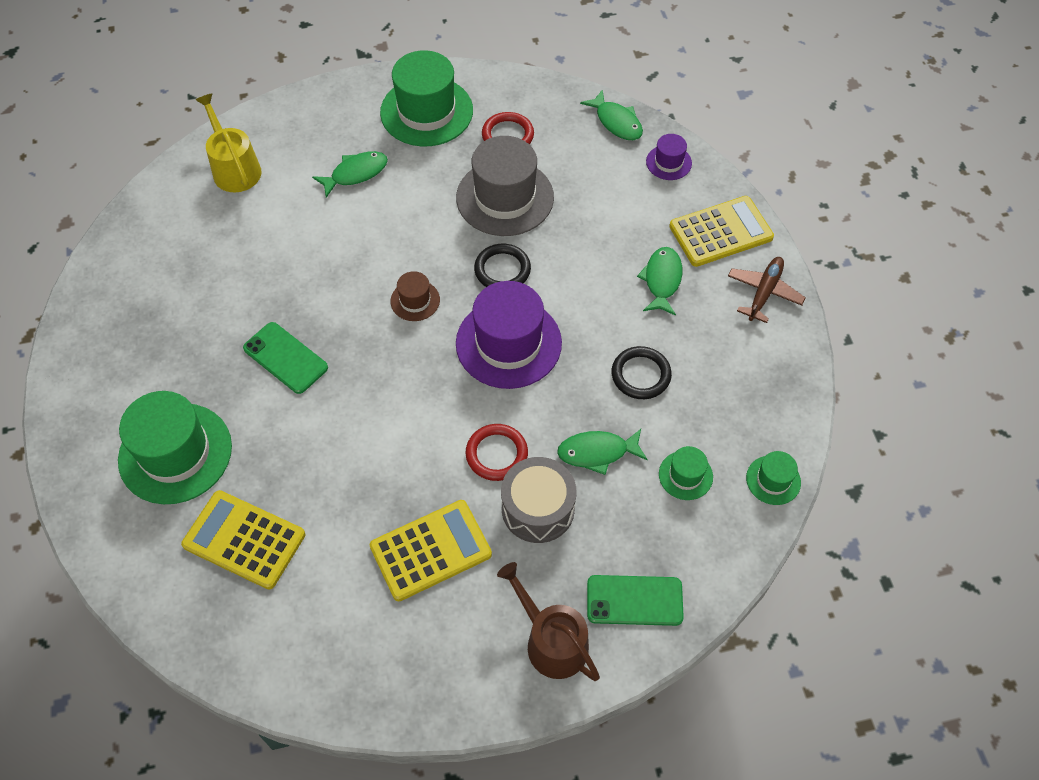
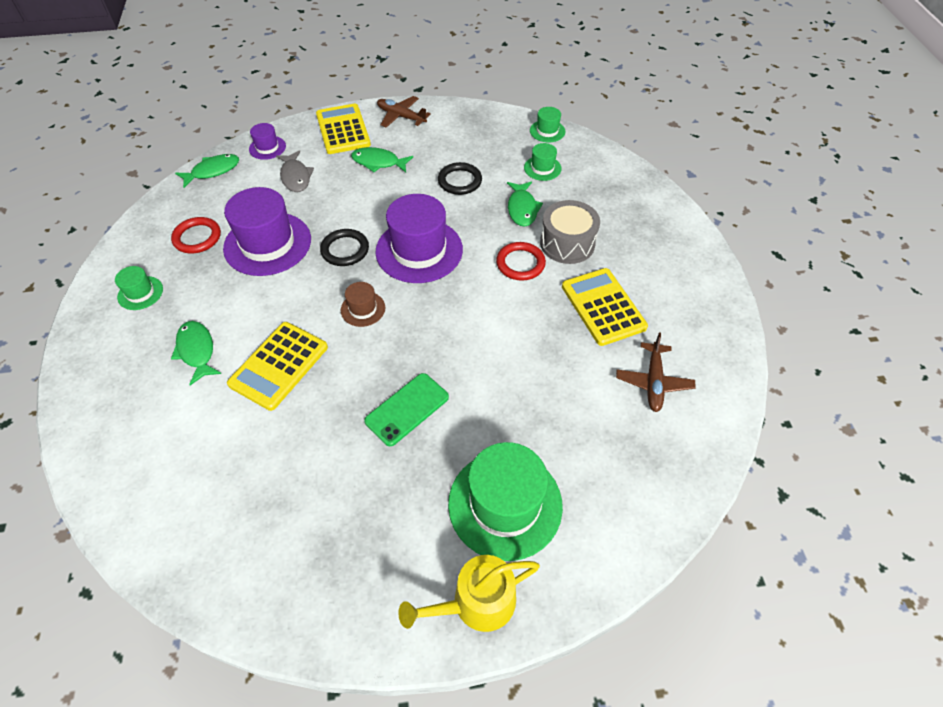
camera: 85 degrees left, 5 degrees down
yellow calculator [181,490,305,590] -> yellow calculator moved to [227,322,328,411]
yellow watering can [196,94,261,192] -> yellow watering can moved to [398,555,540,632]
green hat [380,50,473,146] -> green hat [115,266,163,310], size x0.48
grey hat [456,136,554,236] -> purple hat [223,187,311,276]
brown watering can [497,562,600,681] -> none
green phone [587,575,684,626] -> none
none -> grey fish [276,150,314,192]
none -> brown plane [616,333,696,412]

